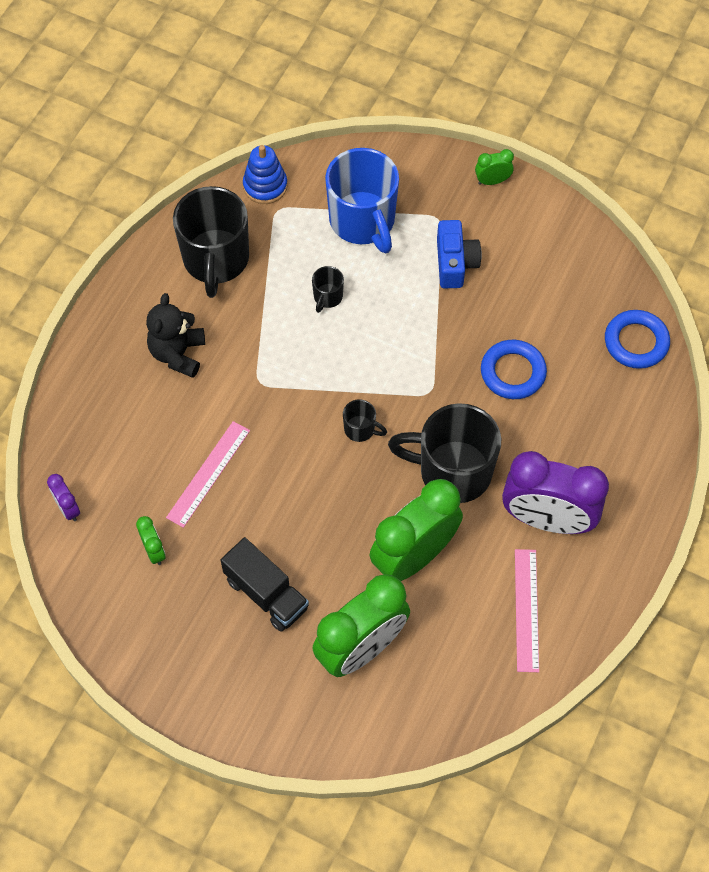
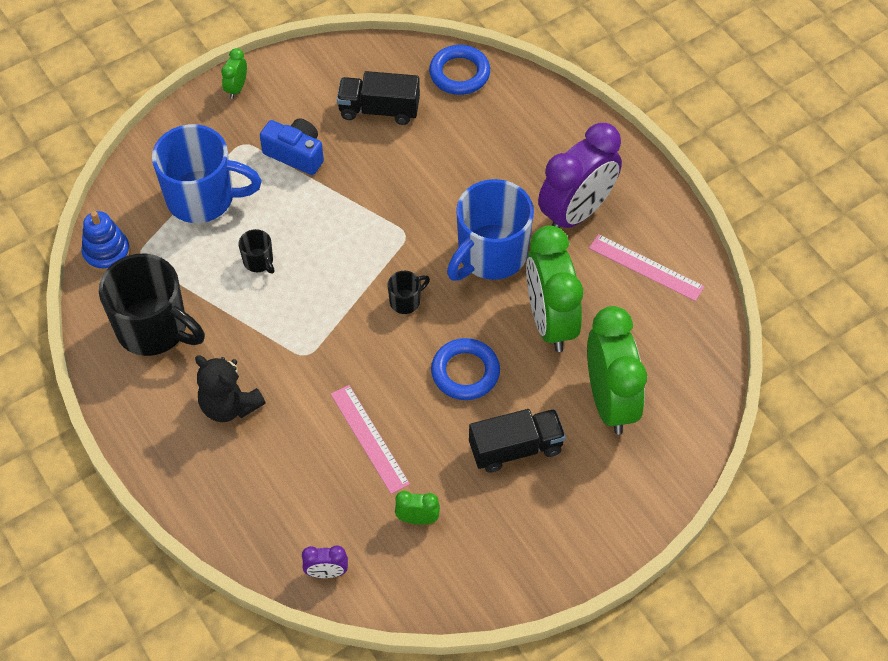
camera: 60 degrees left, 5 degrees down
black mug [388,403,501,503] -> blue mug [447,179,534,281]
blue ring [481,340,547,399] -> blue ring moved to [431,338,500,400]
none -> black truck [337,71,420,125]

